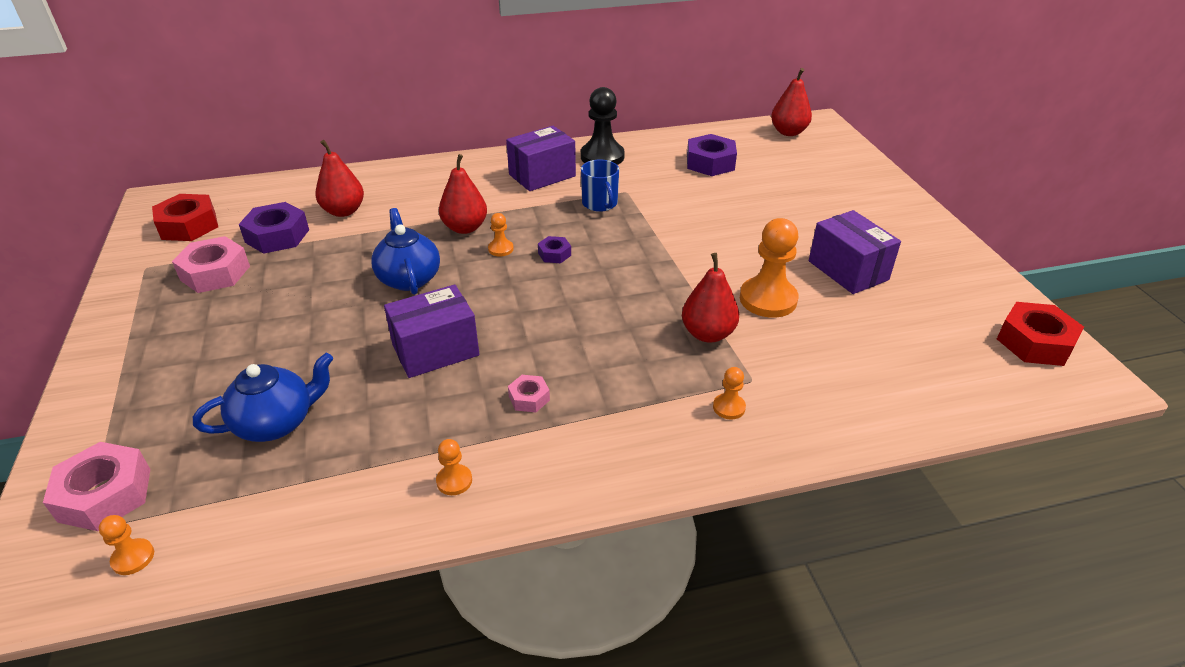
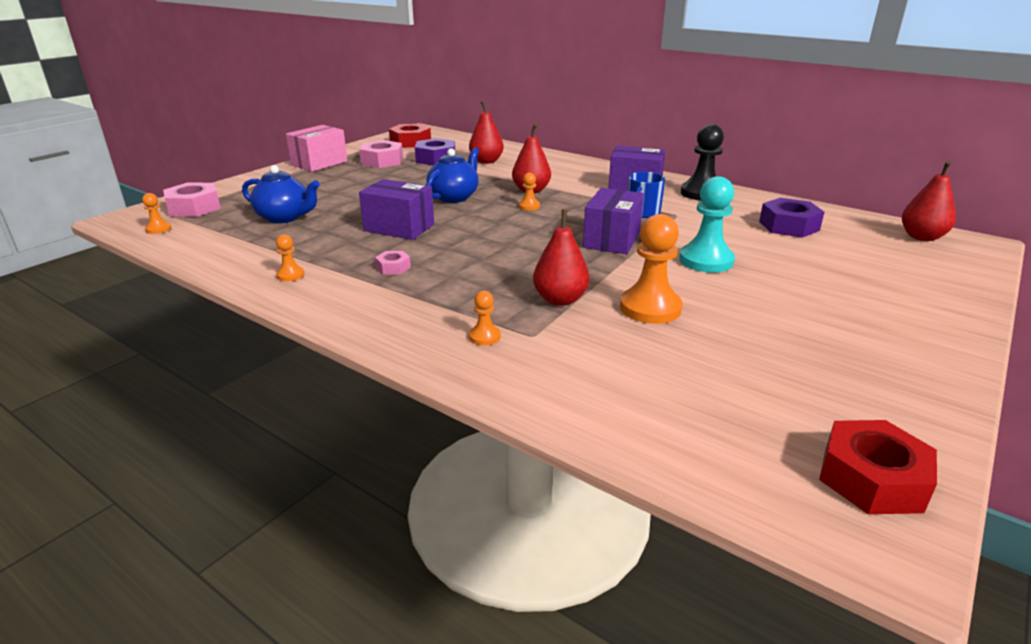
camera: 50 degrees right, 10 degrees down
purple nut [538,236,571,263] -> none
purple box [809,210,901,294] -> purple box moved to [583,188,644,254]
none -> pink box [286,125,348,172]
none -> turquoise pawn [679,176,735,273]

